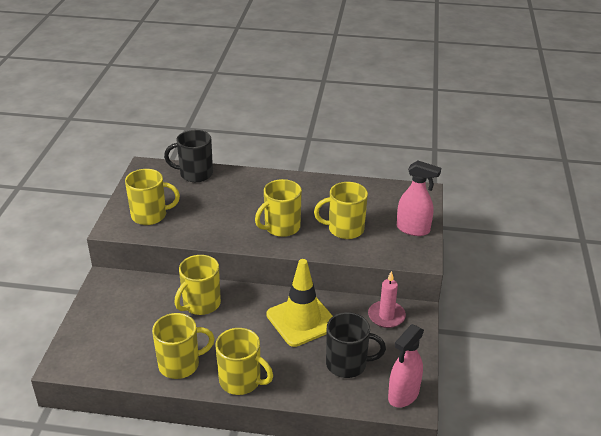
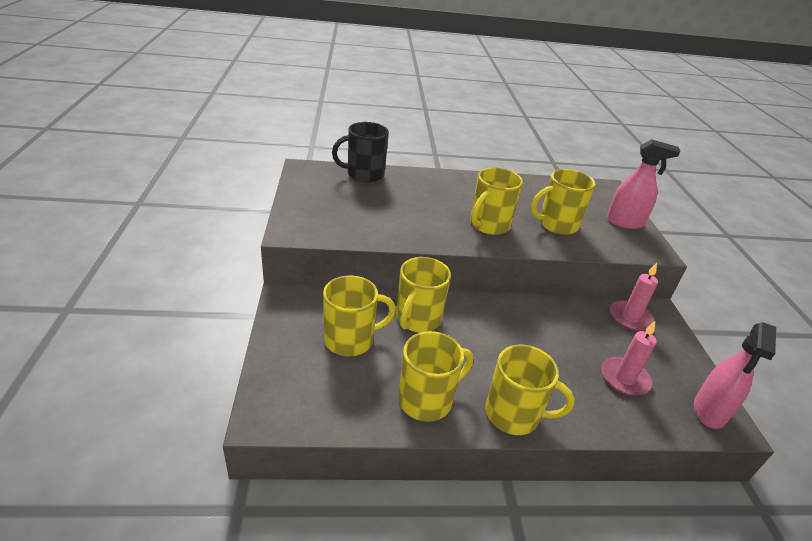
camera: 15 degrees left, 0 degrees up
yellow mug [125,169,180,225] -> yellow mug moved to [323,275,396,357]
yellow traffic cone [266,259,333,347] -> none
black mug [326,312,386,378] -> pink candle [601,321,657,396]

